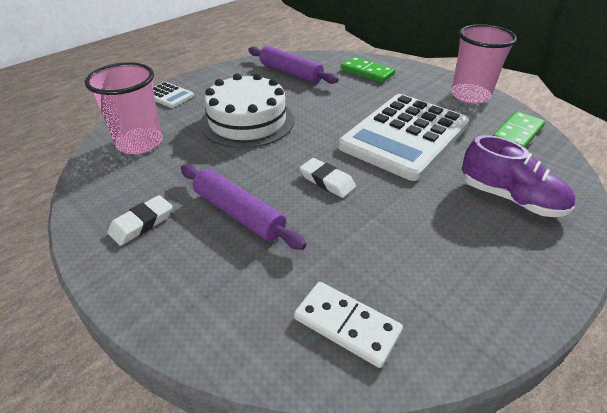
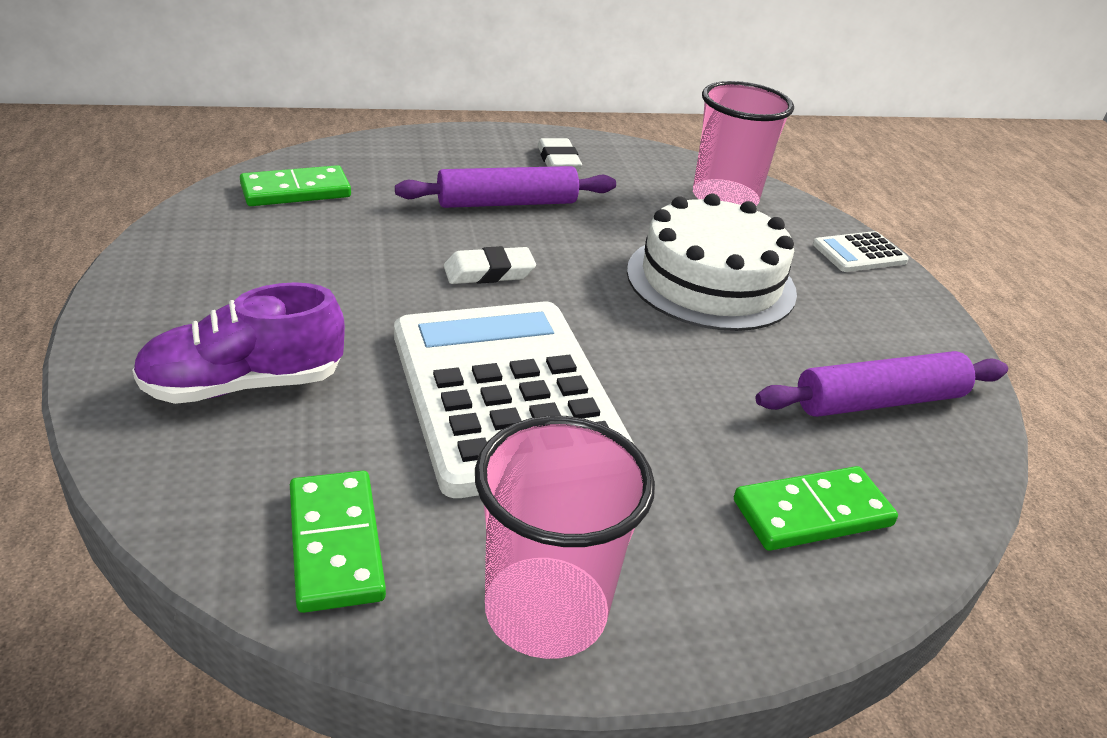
camera: 120 degrees right, 5 degrees down
white domino [294,282,403,368] -> green domino [240,165,351,206]

